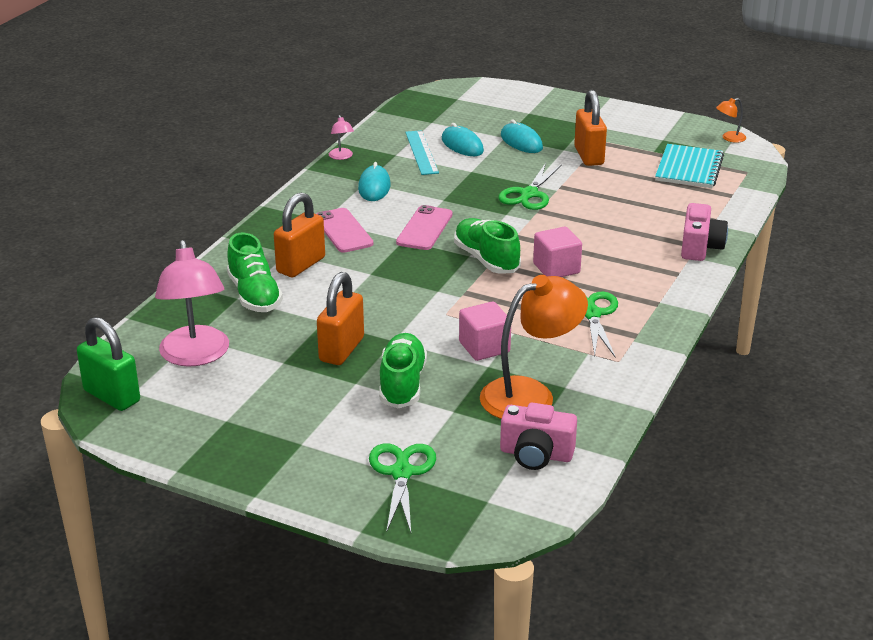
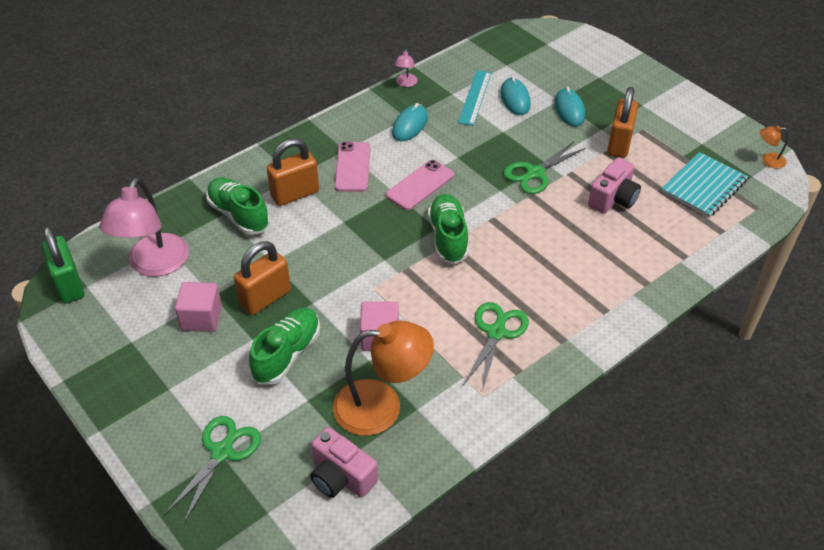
camera: 25 degrees right, 15 degrees up
green shoe [227,232,283,312] -> green shoe turned 135 degrees clockwise [206,177,270,235]
pink cube [533,227,582,277] -> pink cube moved to [175,282,222,332]
pink camera [681,203,728,261] -> pink camera moved to [588,158,641,214]

